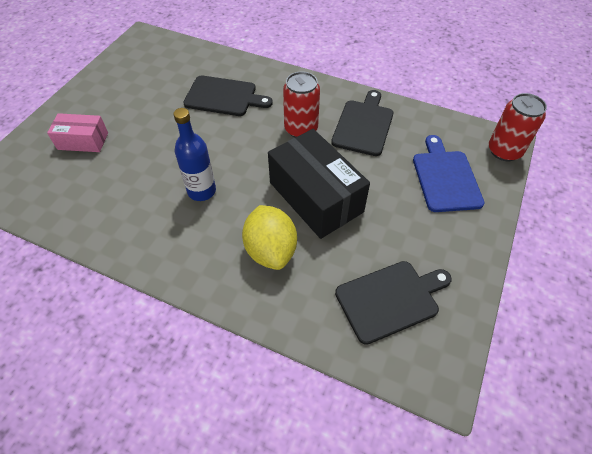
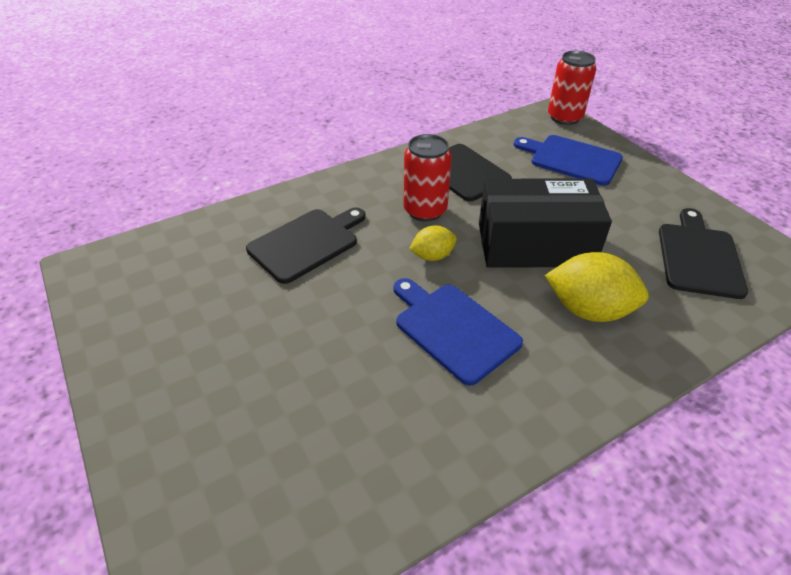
camera: 55 degrees left, 10 degrees down
pink box [47,113,108,152] -> none
blue bottle [173,108,216,201] -> blue cutting board [393,278,523,386]
none -> yellow lemon [409,225,457,261]

